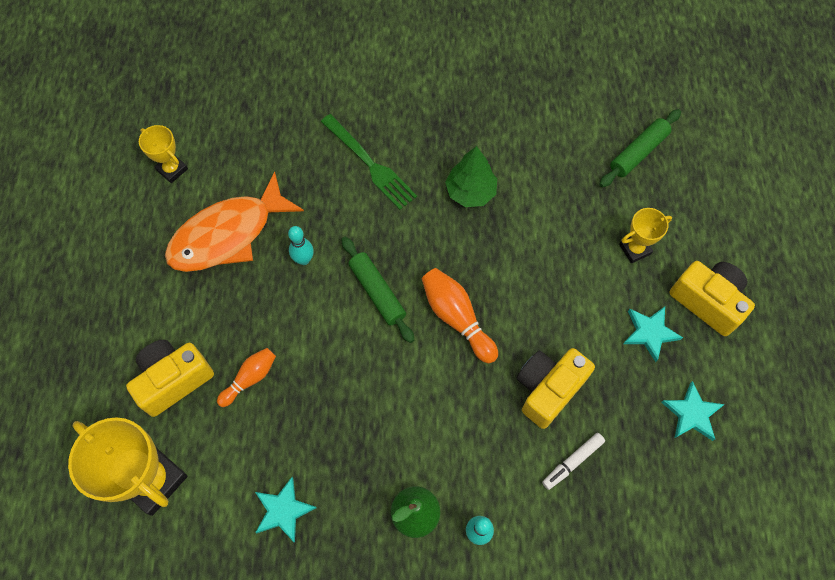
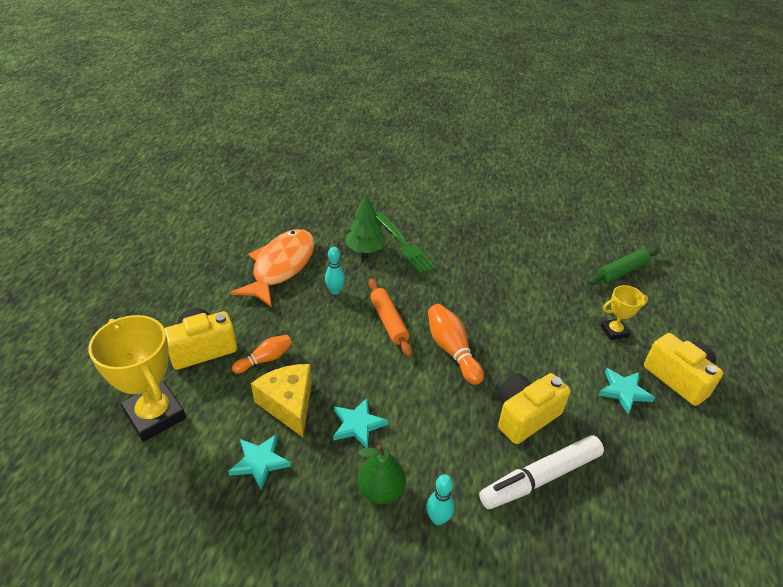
camera: 10 degrees right, 25 degrees down
yellow trophy [139,125,188,183] -> none
orange fish [165,172,304,272] -> orange fish turned 135 degrees clockwise [230,229,315,307]
green rolling pin [341,237,414,343] -> orange rolling pin [368,279,413,357]
green tree [445,146,497,207] -> green tree moved to [346,194,387,253]
white marker [542,433,605,490] -> white marker [479,435,604,509], size x1.88
turquoise star [661,381,725,441] -> turquoise star moved to [333,398,388,448]
none -> yellow cheese [251,364,312,437]

